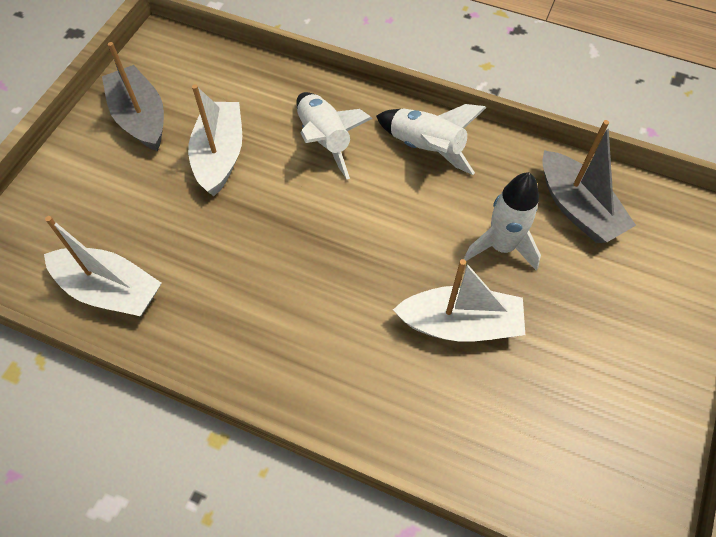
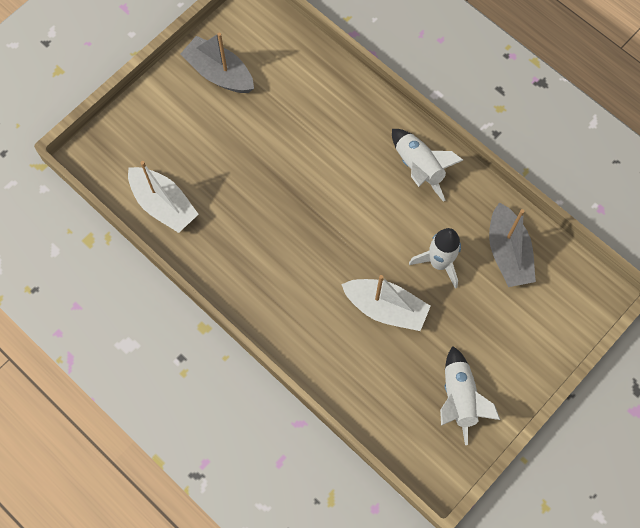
camera: 20 degrees right, 10 degrees up
grey boat [102,42,164,151] -> grey boat turned 45 degrees counterclockwise [180,33,254,93]
white boat [188,84,242,196] -> none
white rocket [296,92,373,179] -> white rocket moved to [440,346,500,445]

